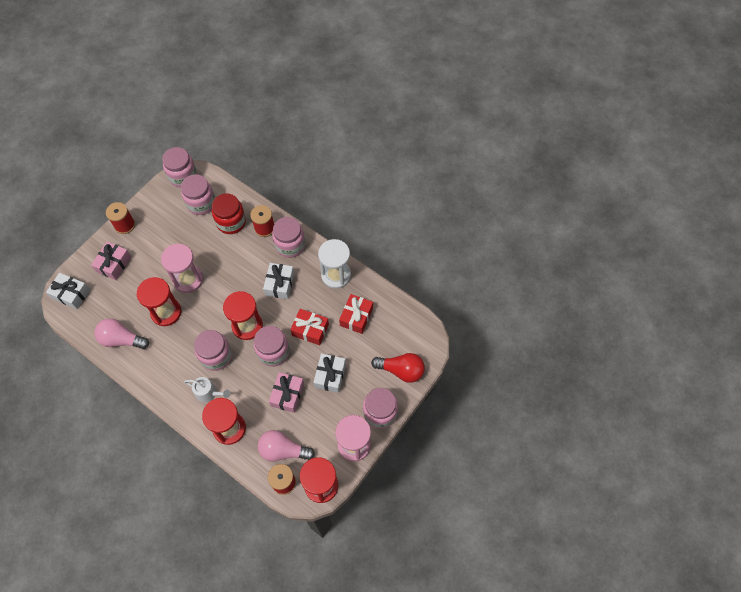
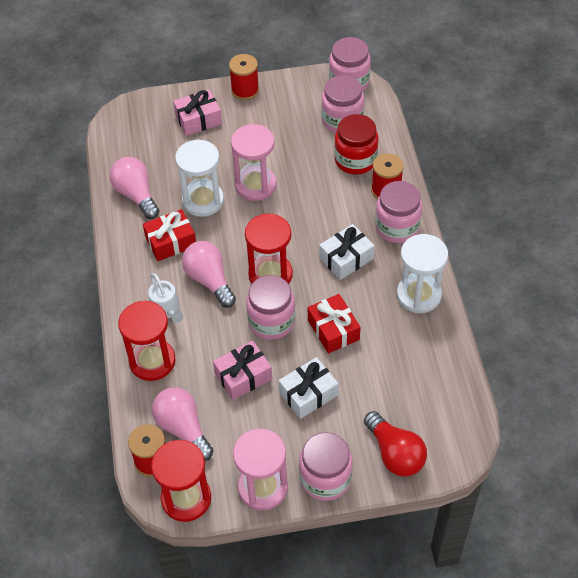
camera: 45 degrees right, 10 degrees down
white gift [46,273,90,309] -> none
red hourglass [137,277,181,326] -> white hourglass [175,139,224,217]
pink jar [194,330,232,371] -> pink light bulb [182,241,236,308]
red gift [339,294,373,334] -> red gift moved to [143,209,196,261]

